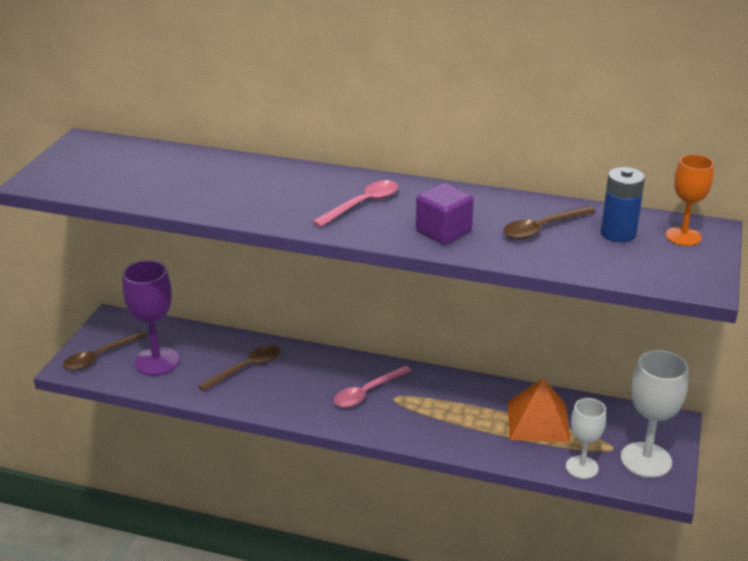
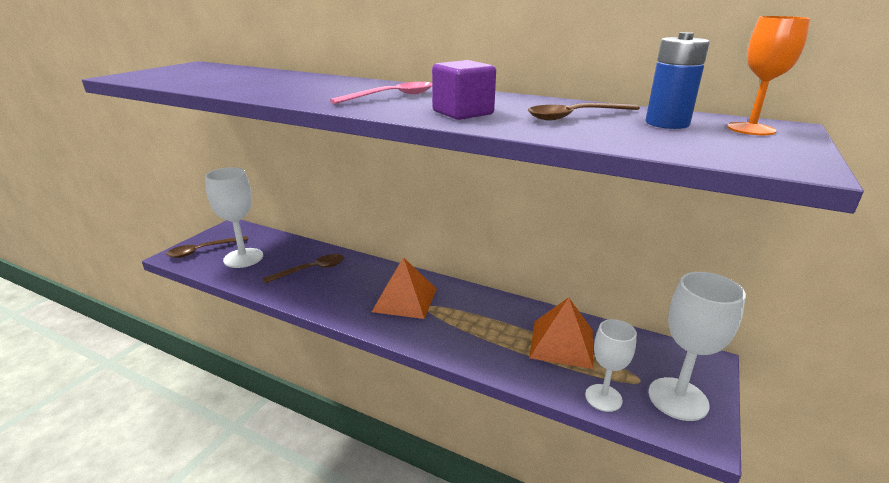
camera: 10 degrees right, 5 degrees down
purple goblet [122,260,179,376] -> white goblet [205,167,263,268]
pink spoon [333,366,411,408] -> orange pyramid [372,257,436,319]

